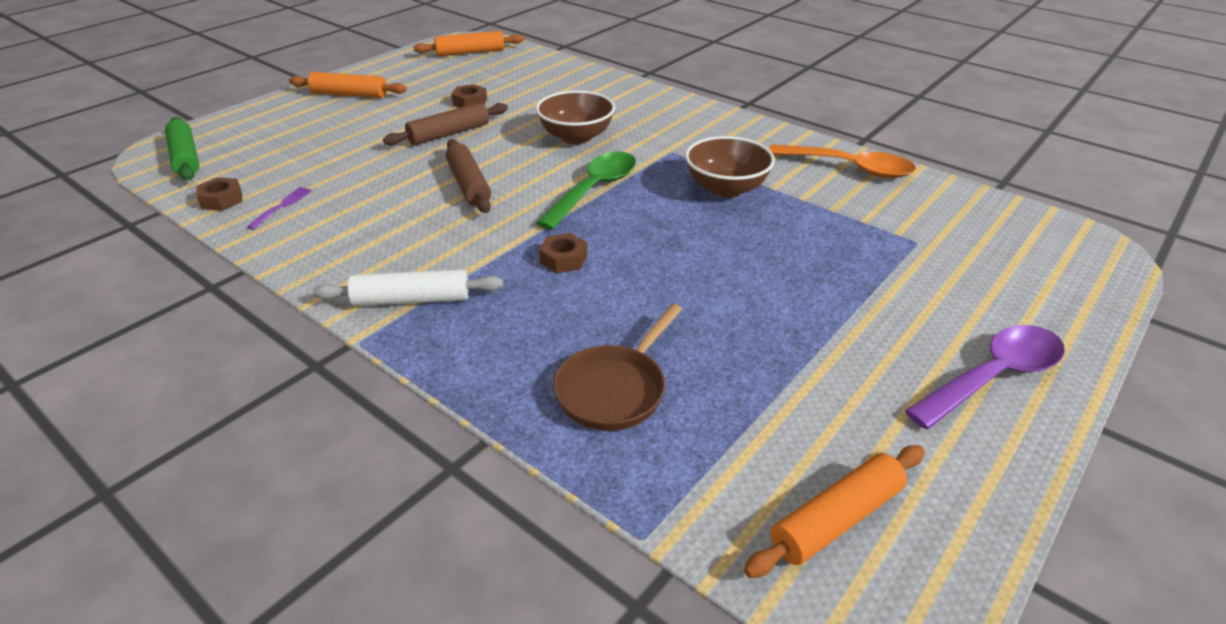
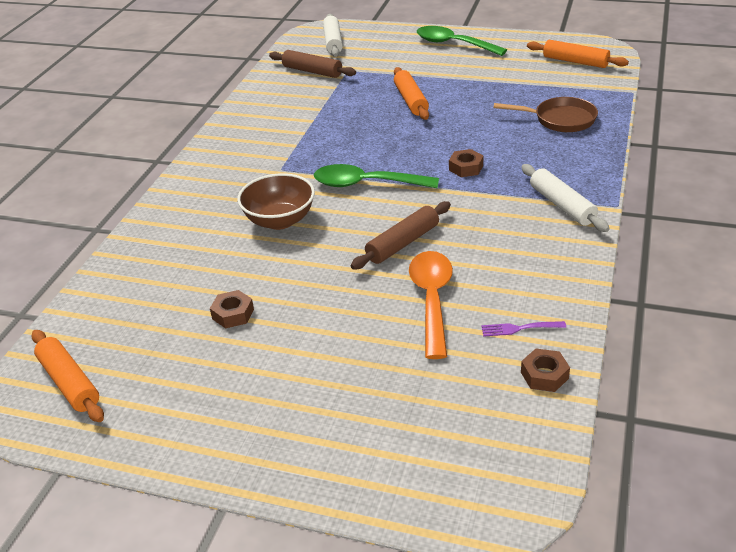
camera: 110 degrees left, 0 degrees up
green rolling pin [165,117,199,181] -> none
orange rolling pin [289,72,407,98] -> orange rolling pin moved to [394,67,429,120]
brown rolling pin [383,102,508,145] -> brown rolling pin moved to [269,50,356,78]
brown bowl [685,136,775,198] -> none
orange spoon [769,144,916,178] -> orange spoon moved to [409,251,453,359]
purple spoon [905,325,1065,429] -> green spoon [417,26,507,56]
none -> white rolling pin [323,14,343,57]

